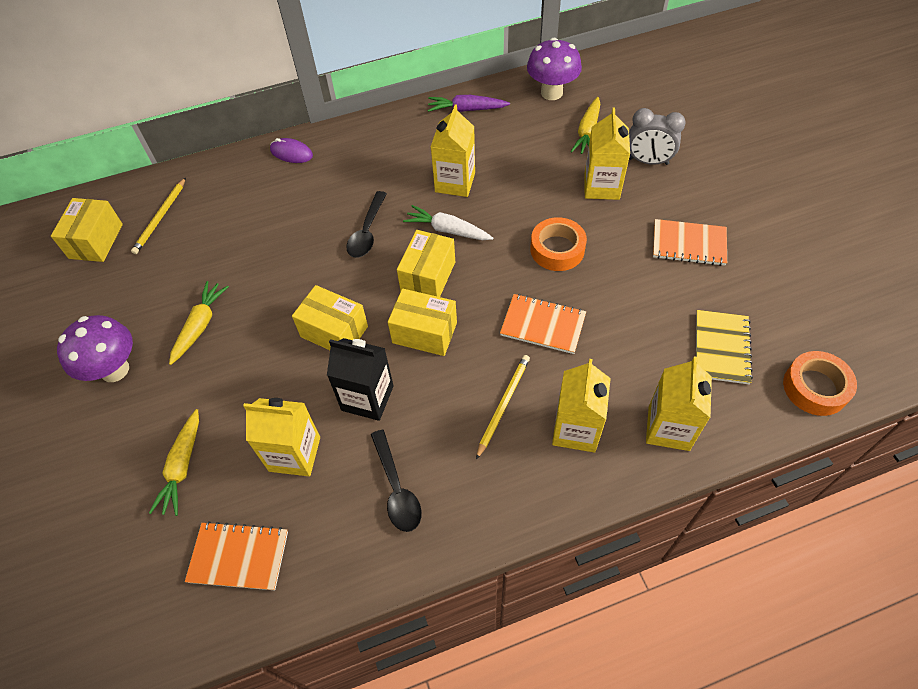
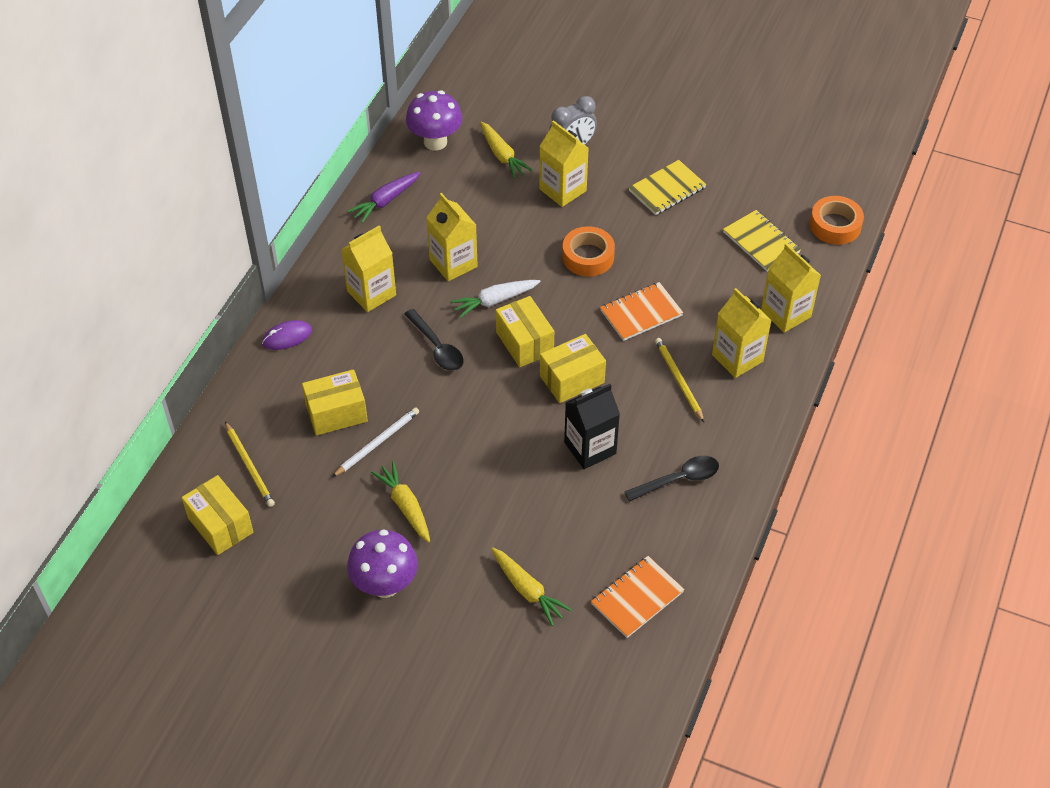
camera: 50 degrees left, 5 degrees down
yellow carton [243,398,320,476] -> yellow carton moved to [341,226,396,312]
yellow box [292,285,368,350] -> yellow box moved to [302,369,368,436]
black spoon [371,430,422,532] -> black spoon turned 45 degrees counterclockwise [625,456,719,502]
orange notebook [653,219,727,266] -> yellow notebook [629,160,706,215]
none -> white pencil [332,407,419,477]

